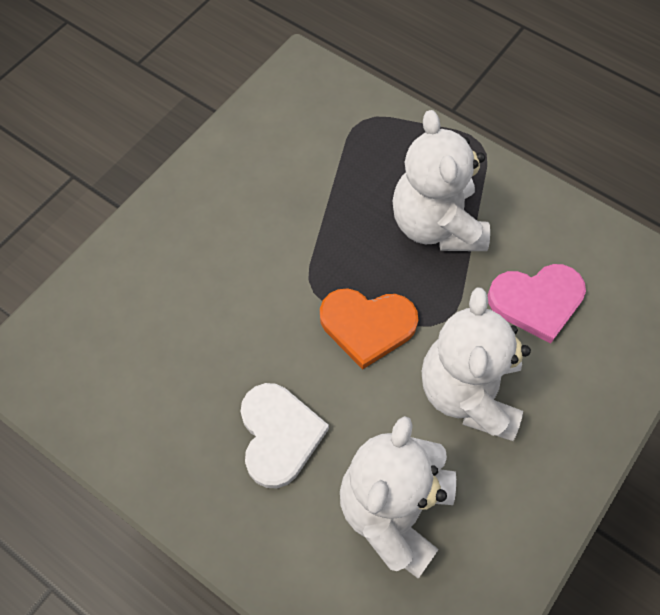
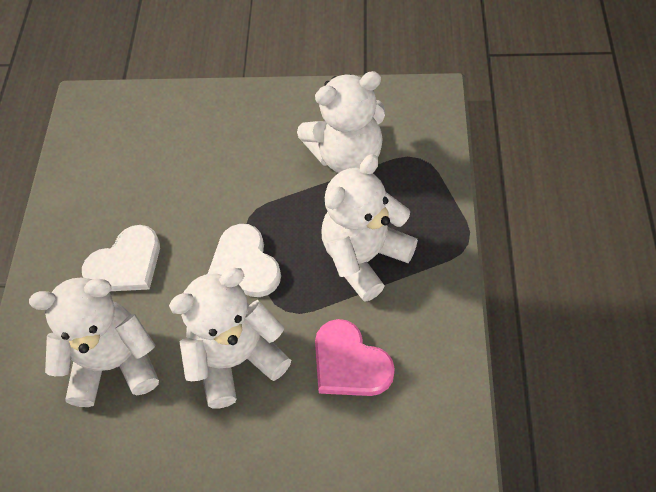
camera: 60 degrees right, 5 degrees down
orange heart [320,288,418,370] -> white heart [208,224,281,297]
none -> white teddy bear [297,71,385,173]

